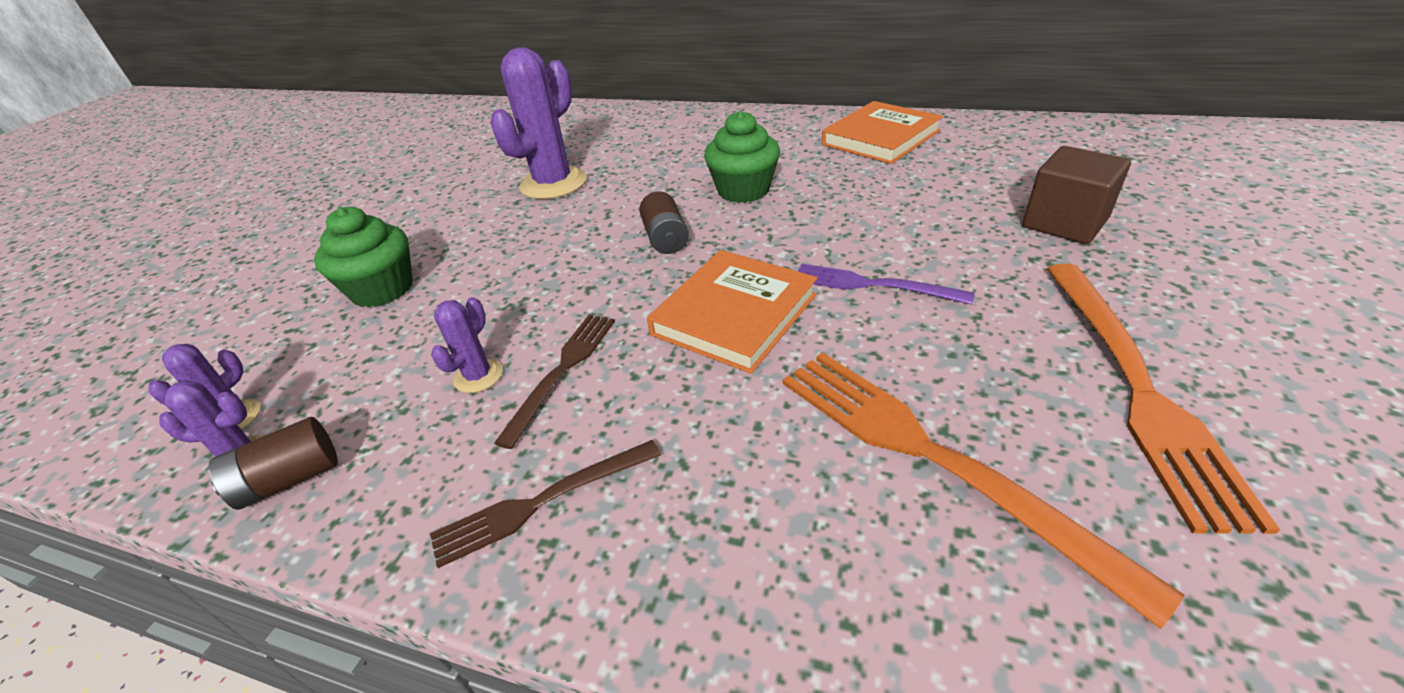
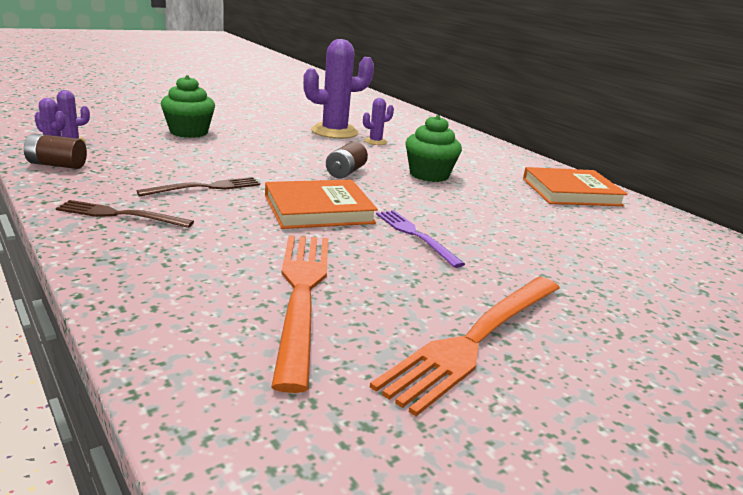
camera: 30 degrees right, 15 degrees down
purple cactus [431,297,502,393] -> purple cactus moved to [363,98,394,145]
brown cube [1023,146,1131,244] -> none

